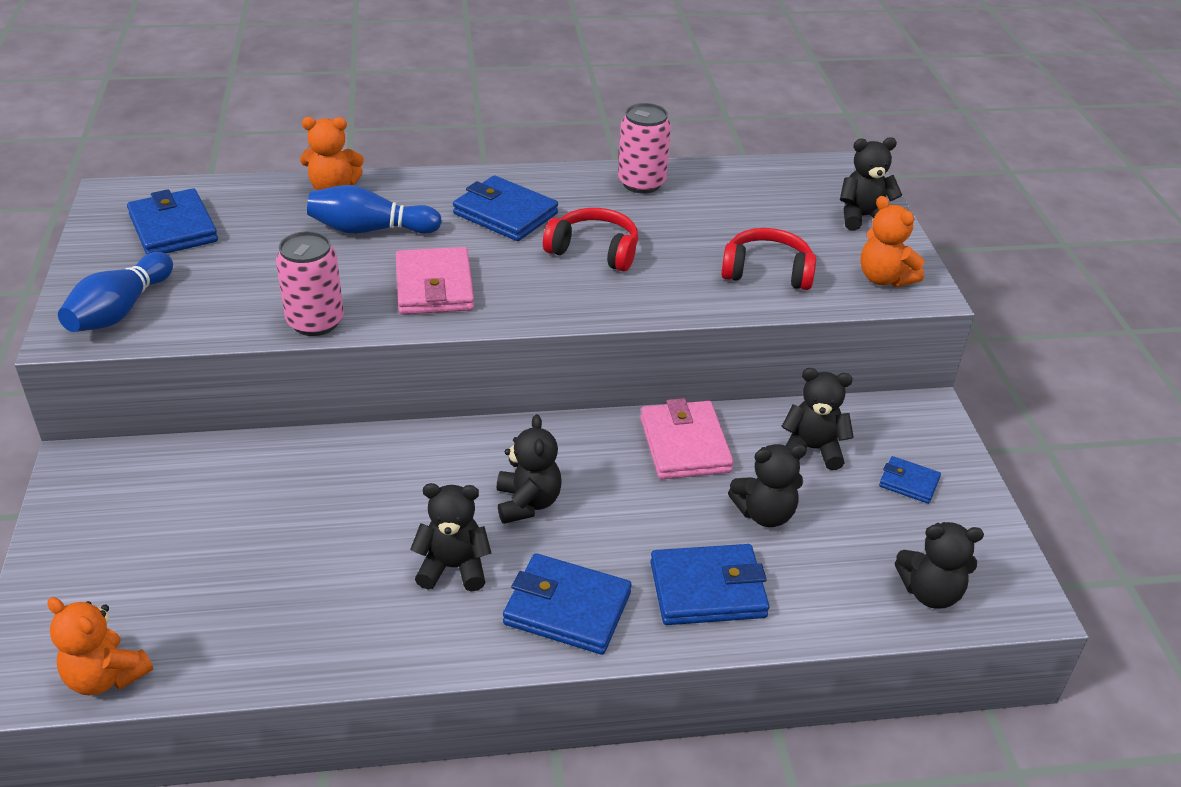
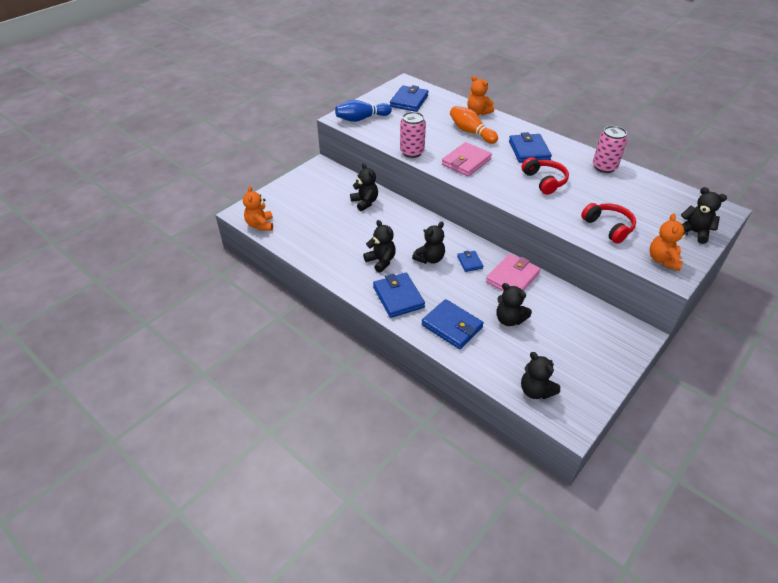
camera: 50 degrees right, 5 degrees up
blue bowling pin [307,185,442,234] -> orange bowling pin [450,106,498,144]
black teddy bear [781,368,854,470] -> black teddy bear moved to [350,163,378,211]
blue wallet [879,456,941,504] -> blue wallet moved to [457,251,483,272]

